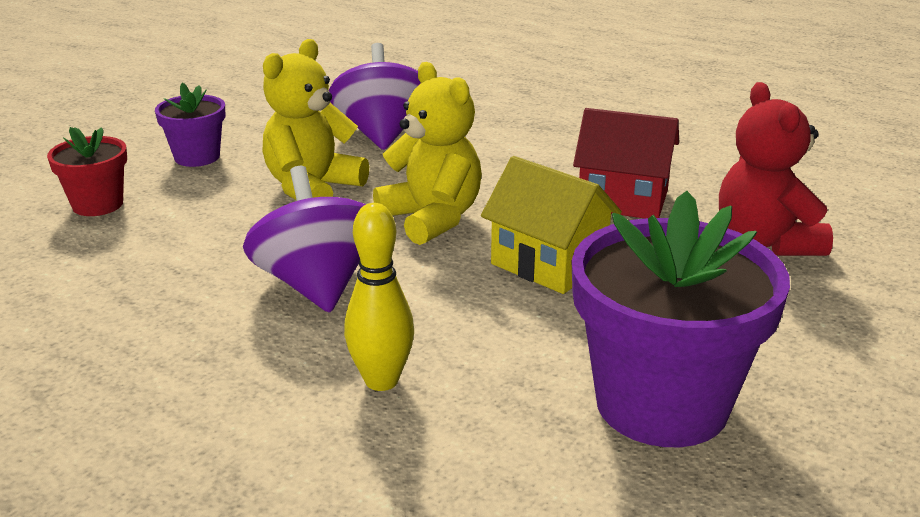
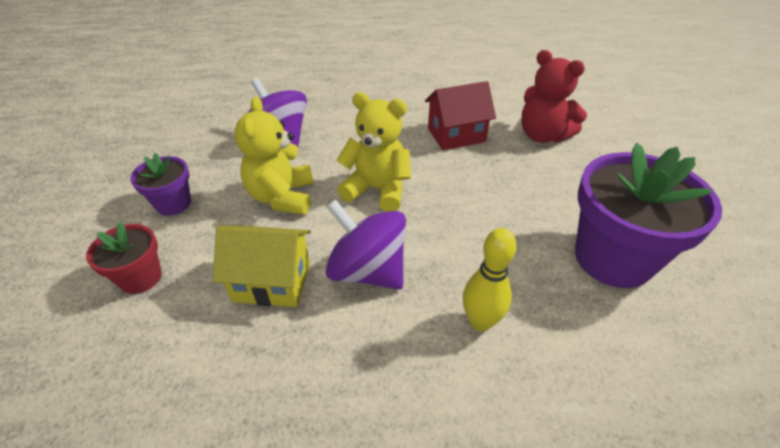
camera: 35 degrees left, 15 degrees up
yellow house [481,156,622,294] -> yellow house moved to [213,226,311,307]

